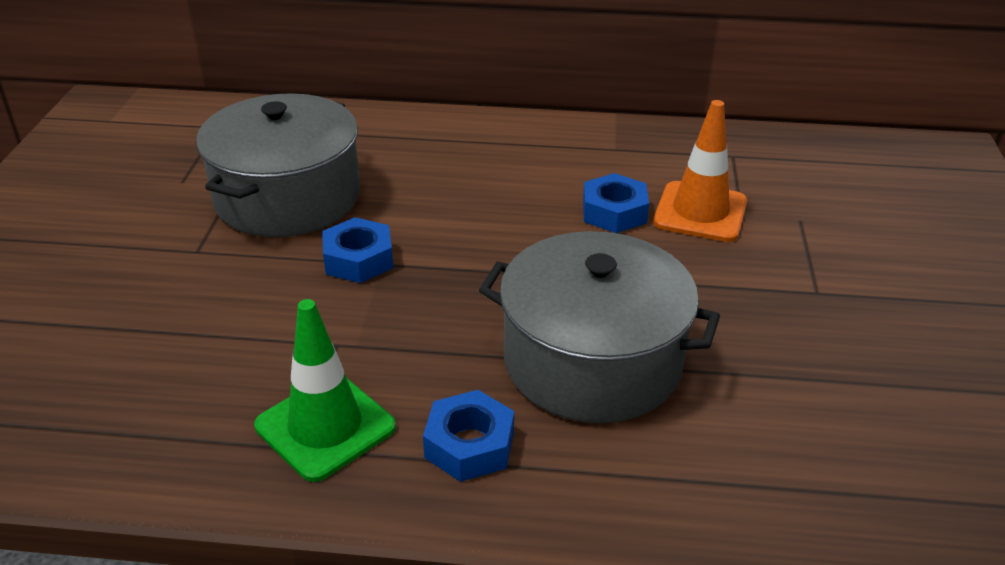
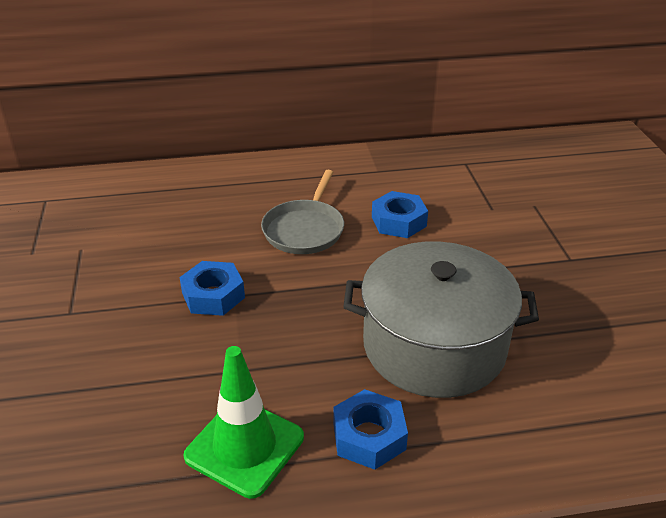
camera: 15 degrees left, 0 degrees up
grey pot [196,93,360,237] -> none
orange traffic cone [653,100,747,242] -> none
none -> grey pan [261,170,344,254]

